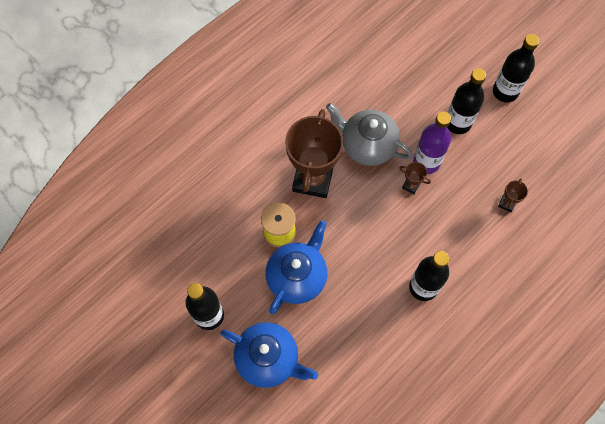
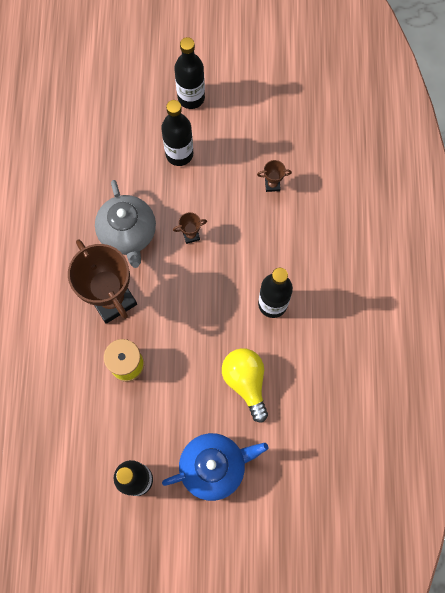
camera: 45 degrees left, 5 degrees up
blue teapot [265,220,327,314] -> none
grey teapot [326,103,413,166] -> grey teapot turned 90 degrees counterclockwise [95,180,156,268]
purple bottle [413,111,451,174] -> none
brown trophy [498,178,528,212] -> brown trophy turned 75 degrees counterclockwise [257,160,292,192]
none -> yellow light bulb [222,348,268,422]

